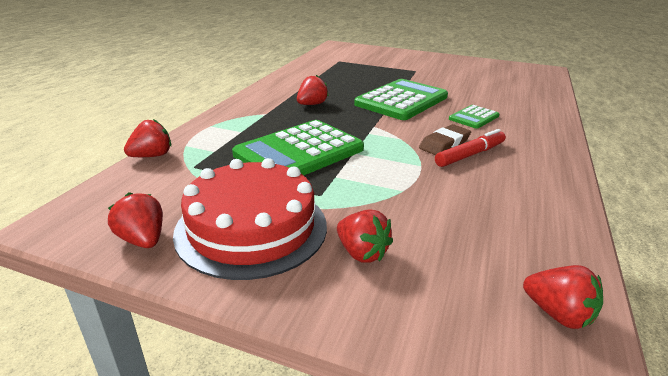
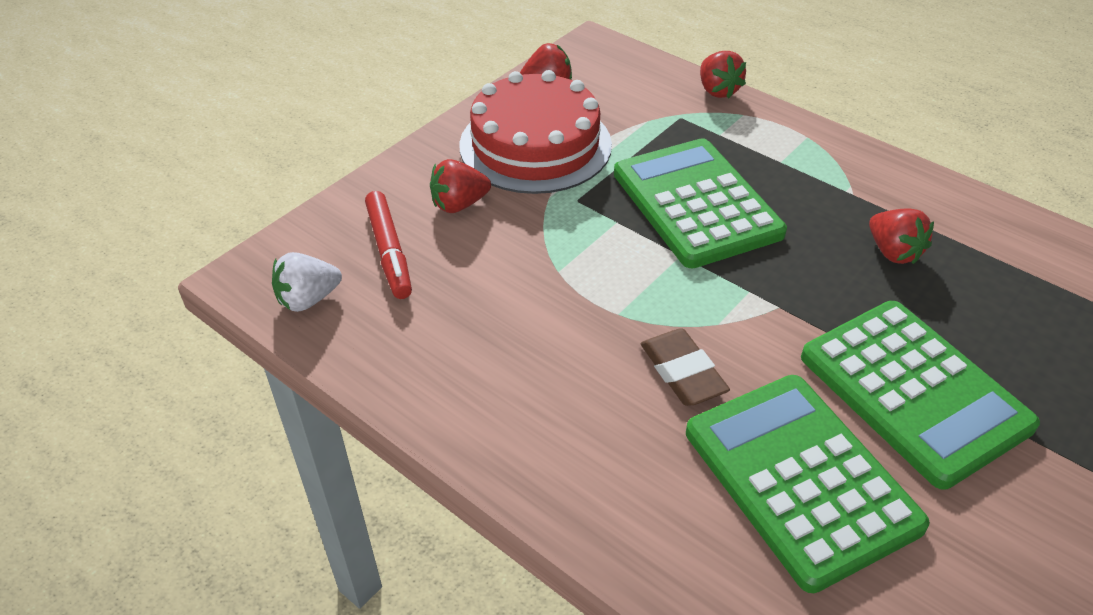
camera: 110 degrees right, 15 degrees up
red marker [435,129,506,167] -> red marker moved to [365,191,412,299]
green calculator [449,105,499,129] -> green calculator [686,375,930,593], size x2.00
red strawberry [523,265,603,329] -> white strawberry [272,252,342,312]

